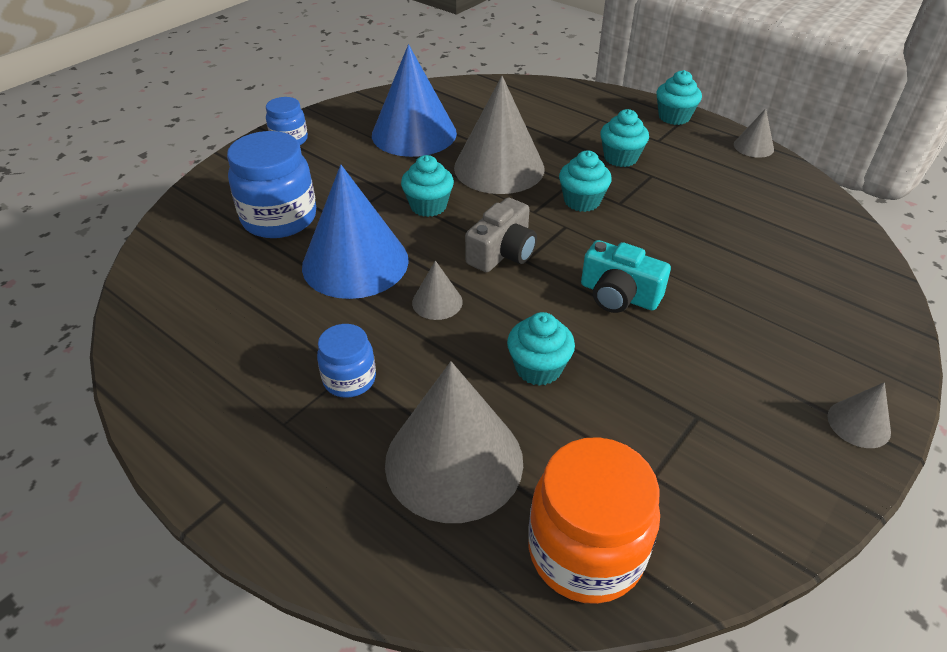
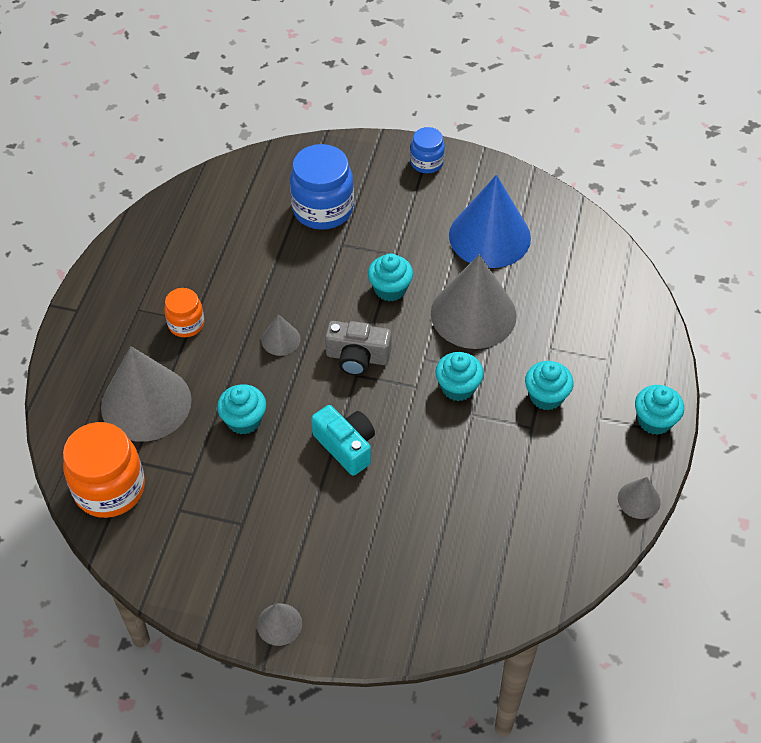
camera: 65 degrees right, 10 degrees up
blue cone [302,165,409,299] -> none
blue jar [317,324,376,398] -> orange jar [164,288,204,337]
turquoise camera [581,240,671,313] -> turquoise camera turned 135 degrees clockwise [311,405,375,476]

